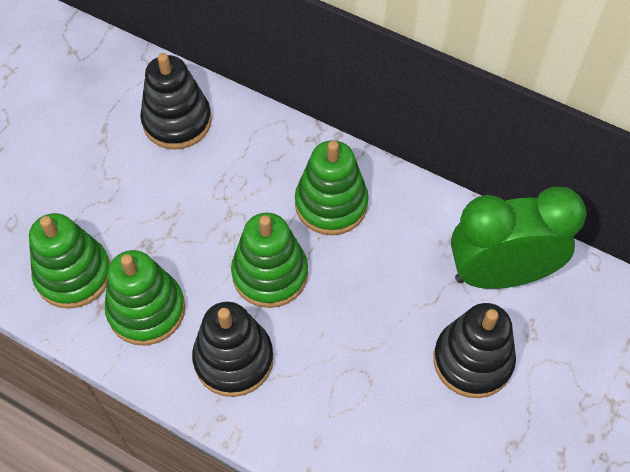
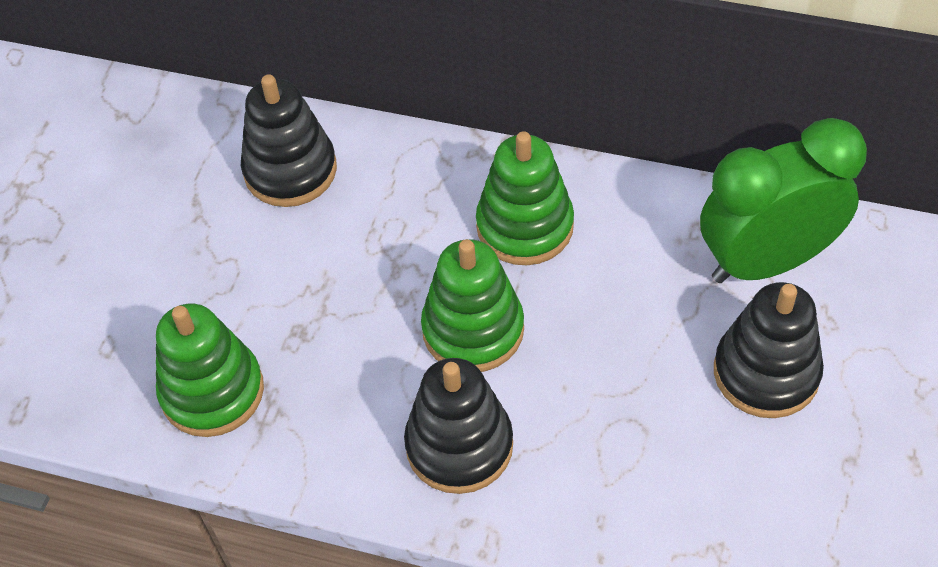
camera: 10 degrees left, 5 degrees down
green stacking toy [105,250,185,345] -> none

